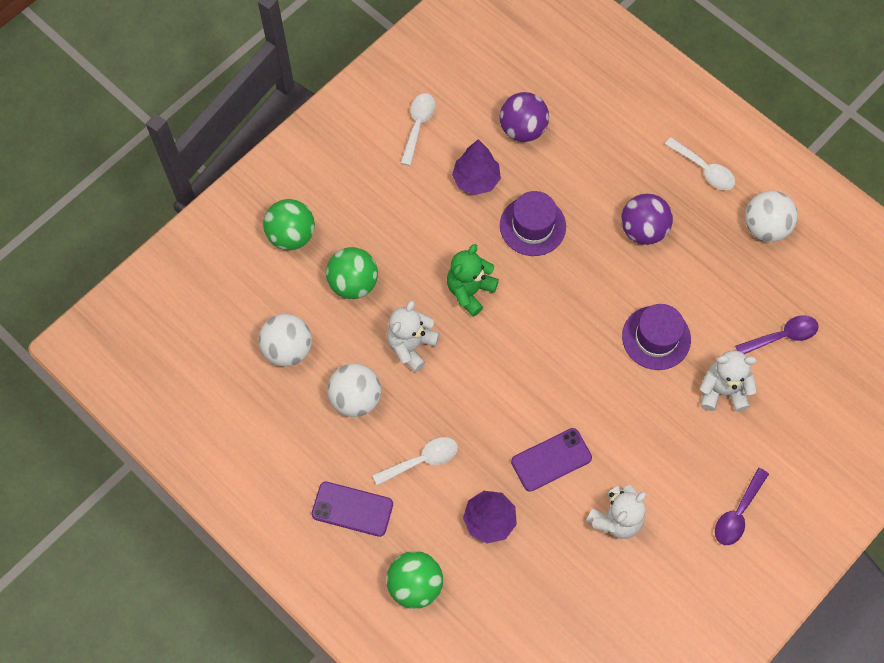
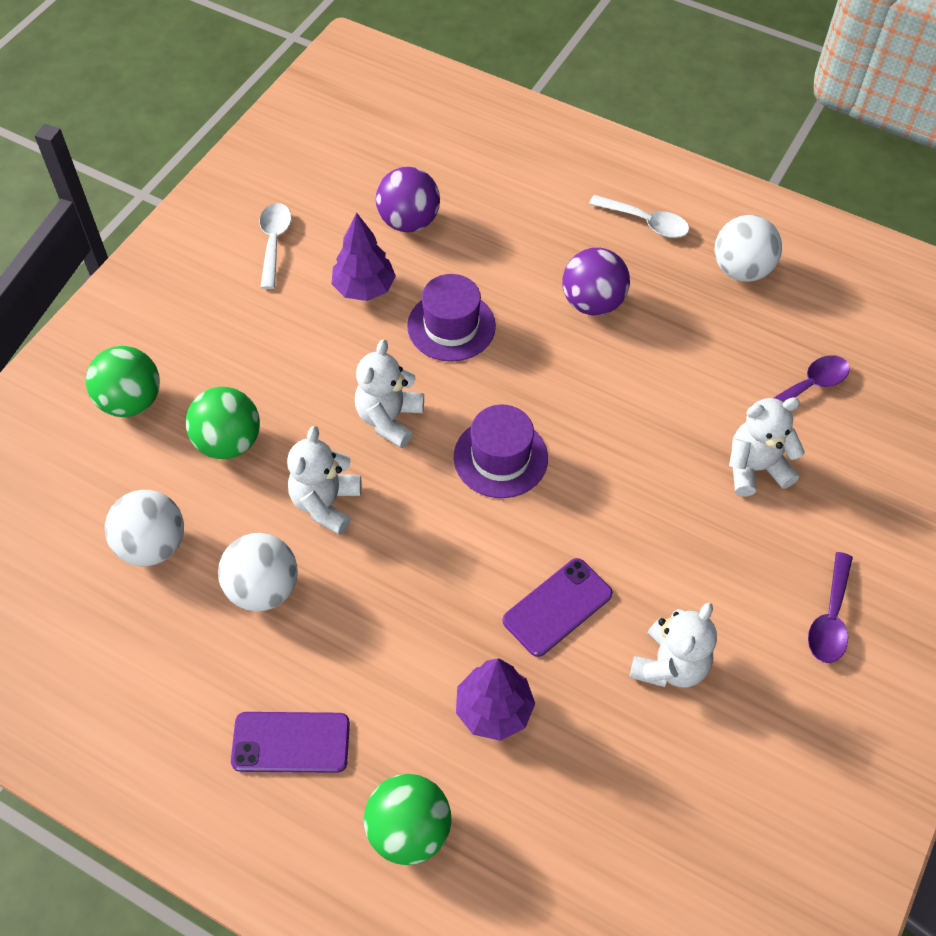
camera: 15 degrees left, 10 degrees down
white spoon [373,437,458,486] -> none
green teddy bear [447,244,499,317] -> white teddy bear [355,340,424,448]
purple hat [622,304,691,370] -> purple hat moved to [454,405,548,498]

